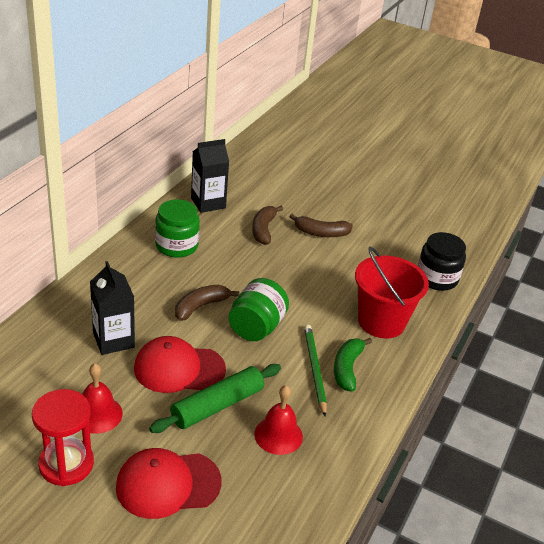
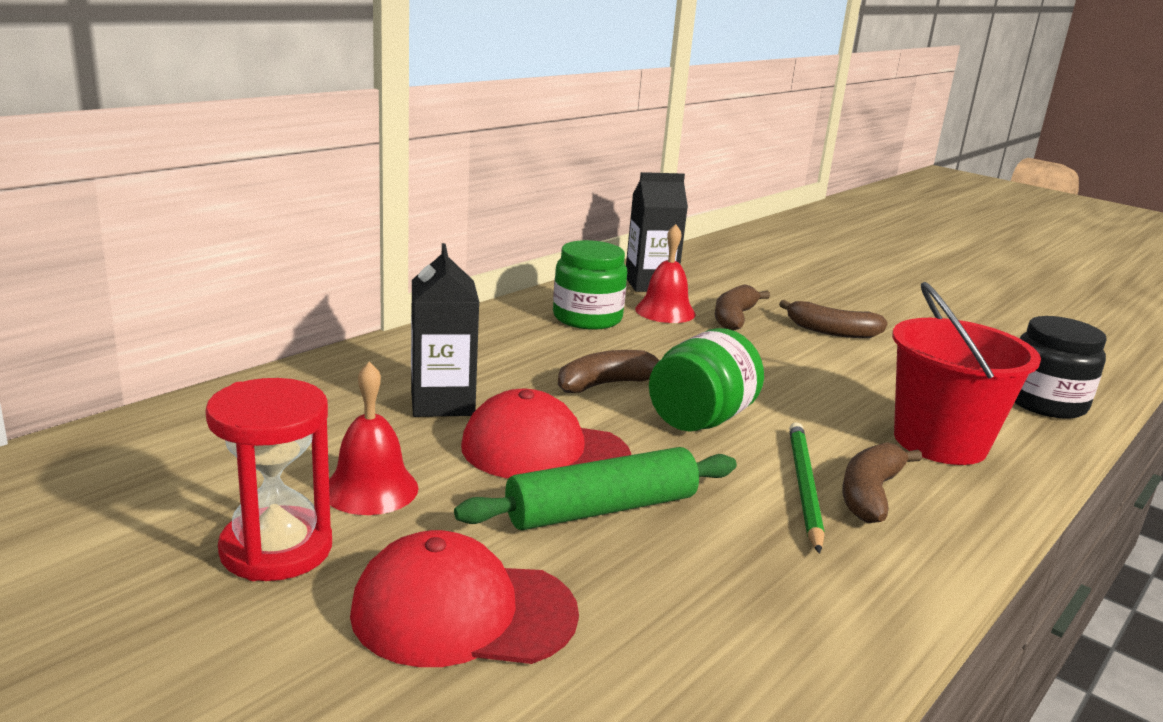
camera: 15 degrees right, 15 degrees down
red bell [255,385,303,455] -> red bell moved to [635,224,696,323]
green banana [334,338,372,392] -> brown banana [842,442,922,523]

